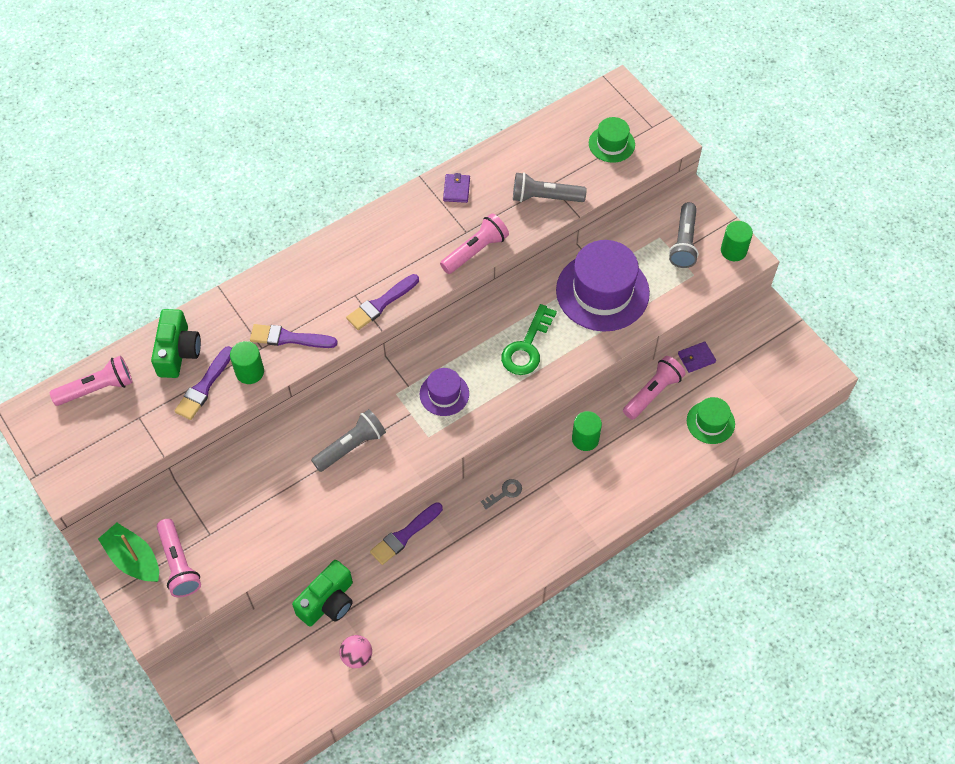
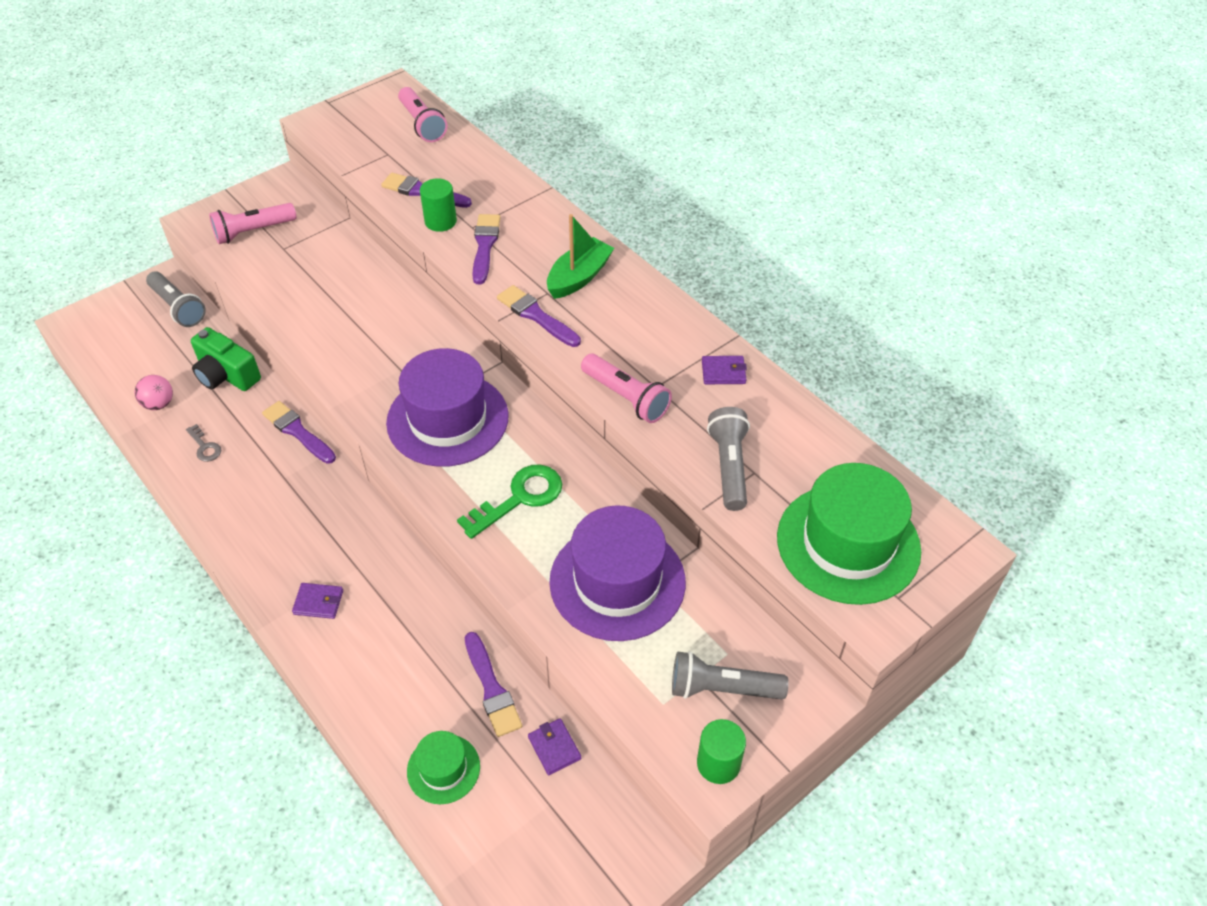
camera: 85 degrees right, 10 degrees down
green boat [98,523,159,582] -> green boat moved to [547,214,614,299]
green camera [151,309,201,378] -> none
grey flashlight [311,409,386,472] -> grey flashlight moved to [146,271,206,327]
purple hat [420,368,469,416] -> purple hat [386,348,509,467], size x1.96
grey key [481,479,522,509] -> grey key moved to [186,424,221,462]
green key [501,304,557,375] -> green key turned 120 degrees clockwise [457,465,562,539]
green cylinder [572,411,602,451] -> none
green hat [589,117,635,163] -> green hat [777,463,921,605], size x1.96
pink flashlight [623,356,685,420] -> purple brush [465,632,522,737]
none -> purple wallet [292,583,343,619]

